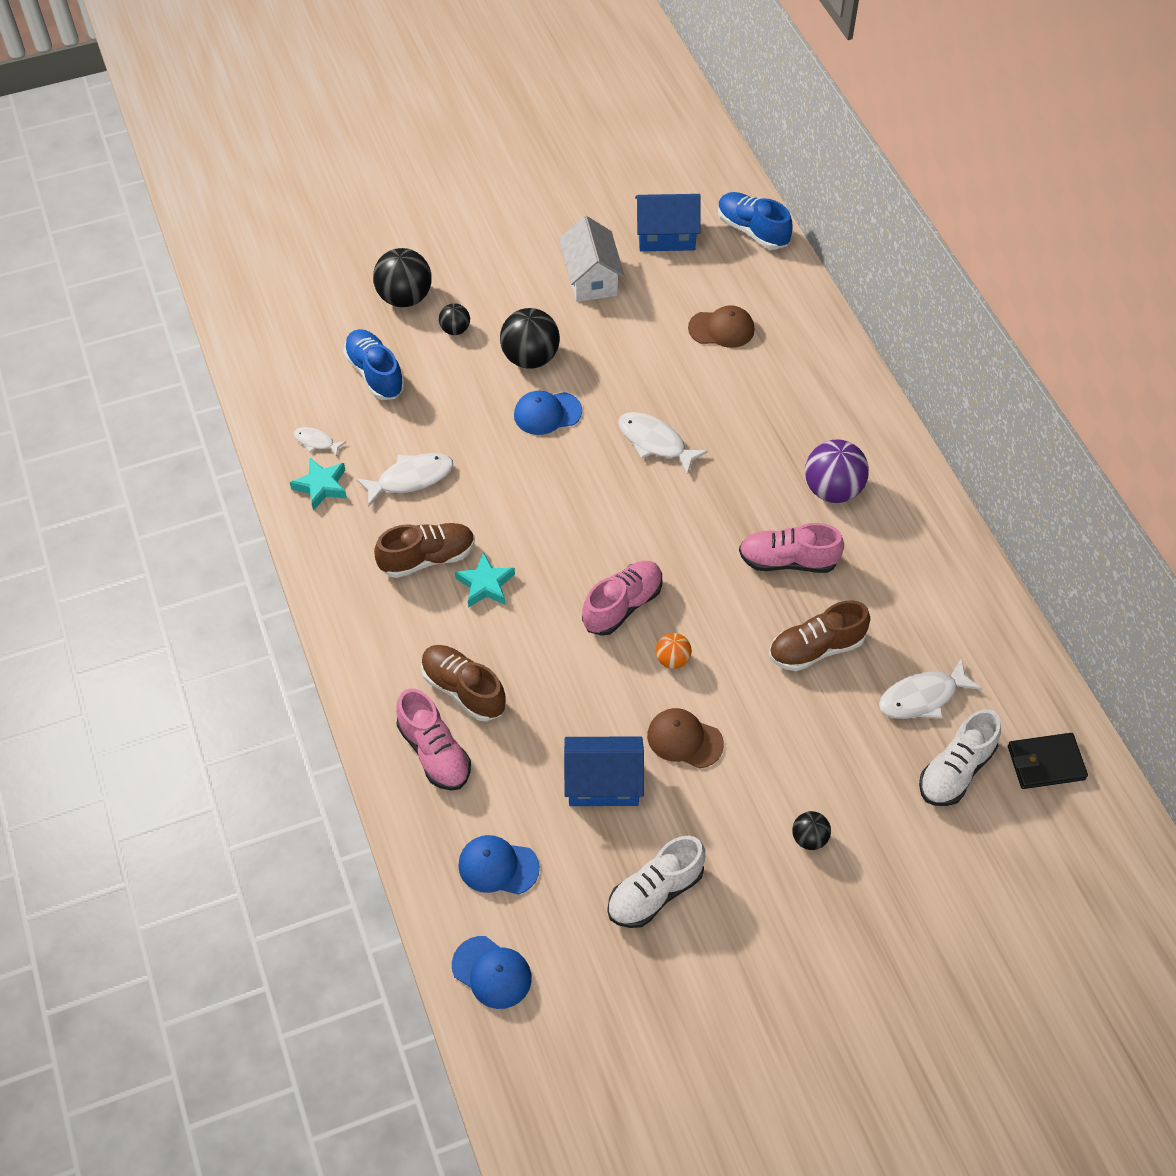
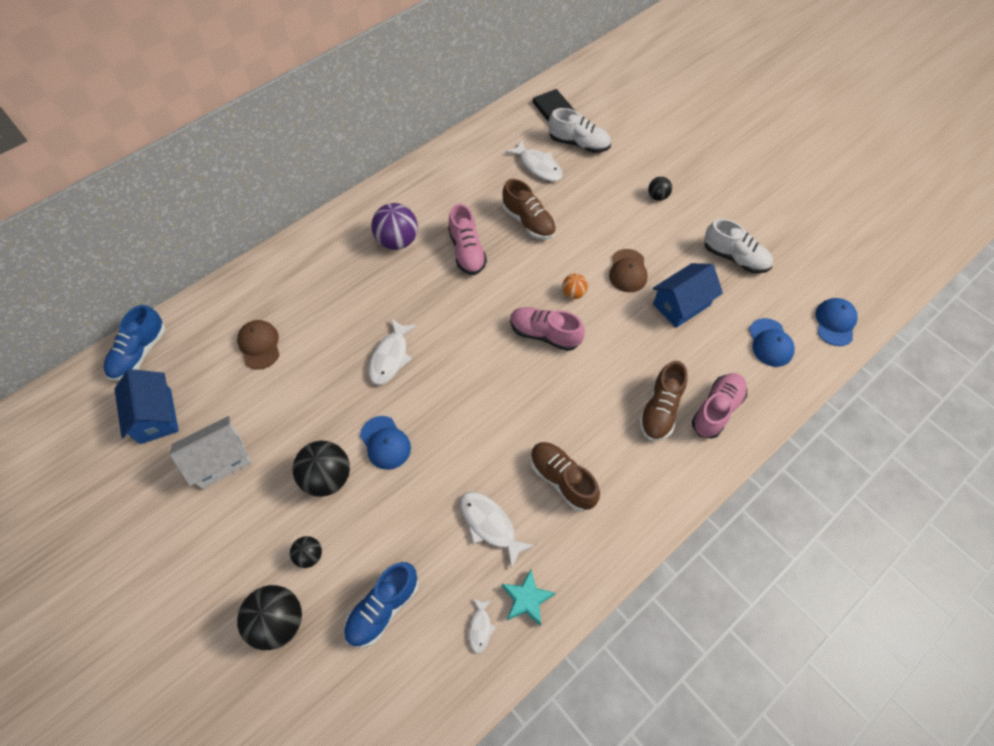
camera: 110 degrees left, 5 degrees up
turquoise star [455,552,515,608] -> none
blue house [564,736,644,806] -> blue house turned 75 degrees clockwise [653,263,723,328]

